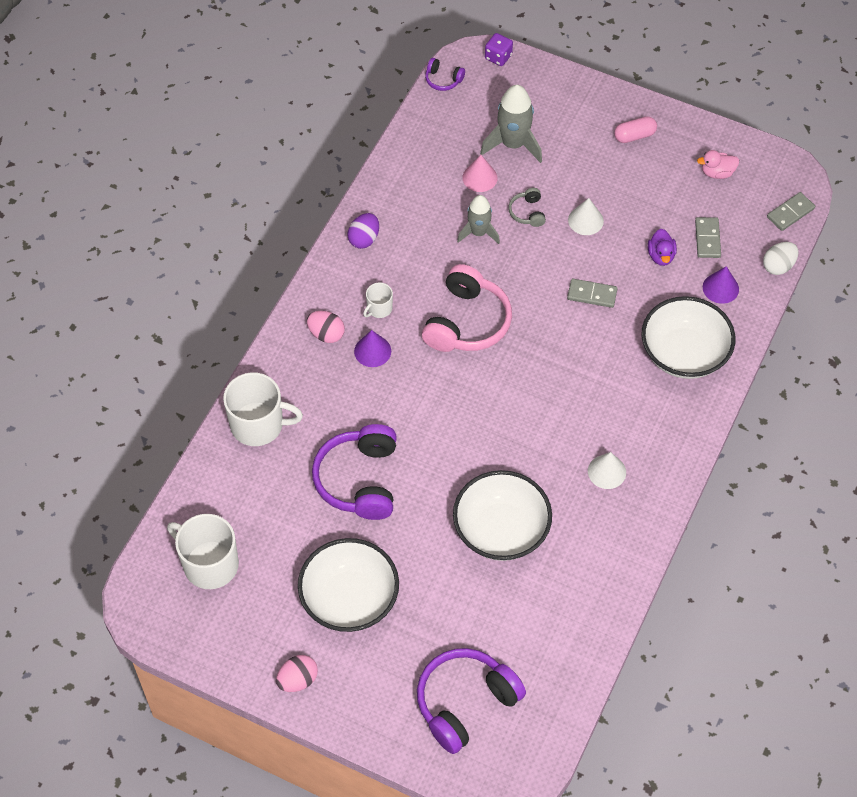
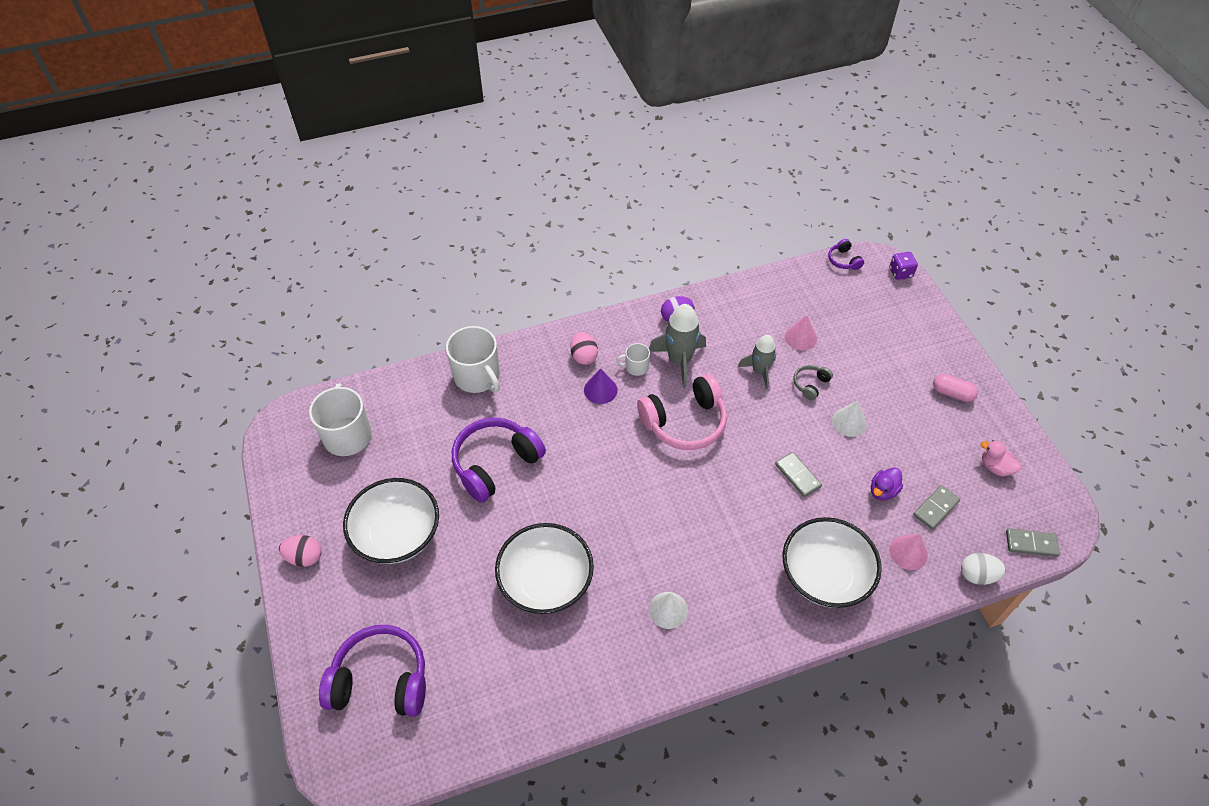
camera: 45 degrees right, 5 degrees down
grey rocket [480,85,542,163] -> grey rocket moved to [649,304,706,388]
purple cone [703,266,739,304] -> pink cone [889,534,928,570]

